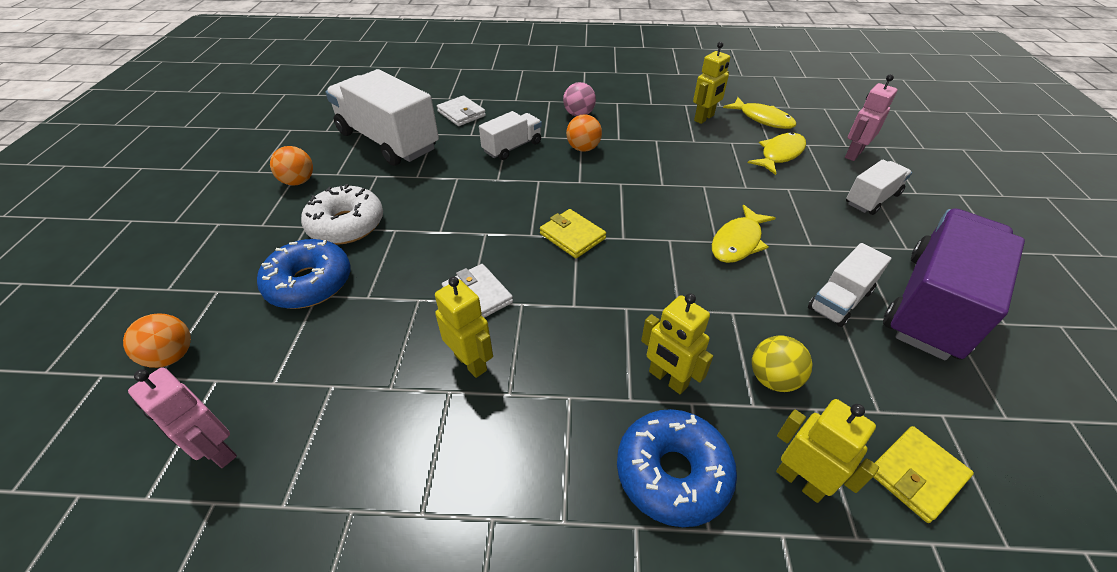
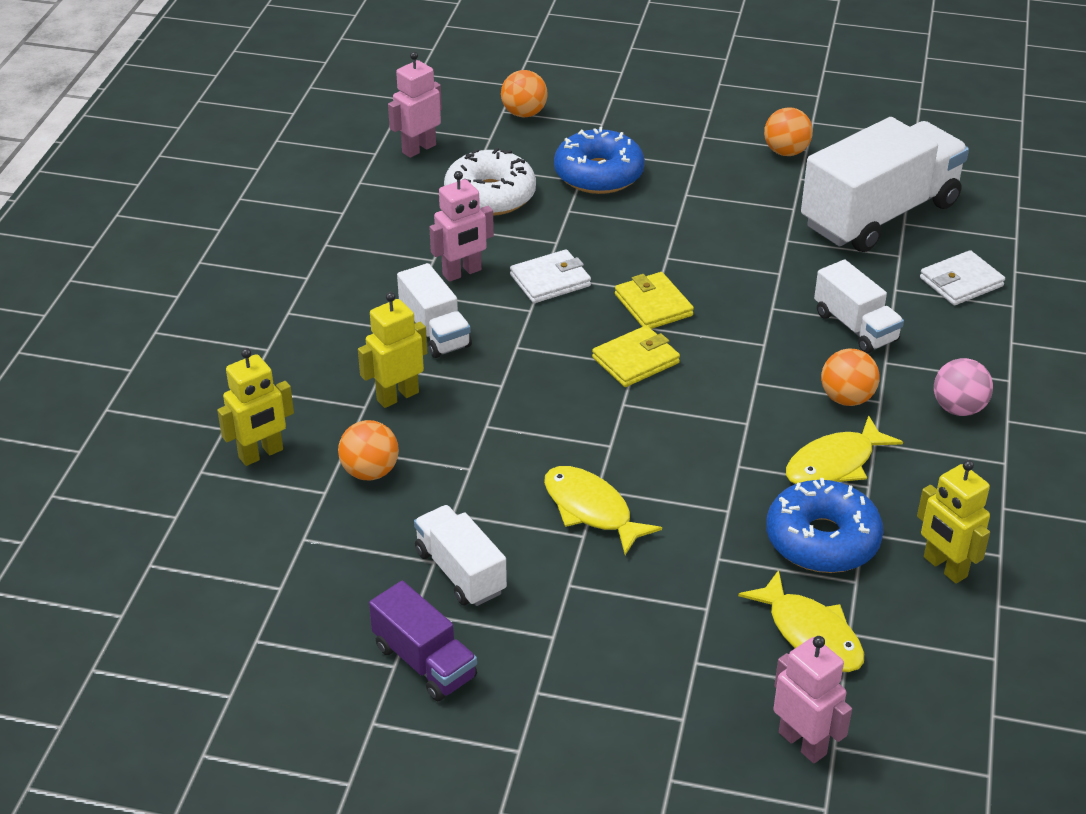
camera: 100 degrees right, 5 degrees down
white donut [301,184,383,245] -> white donut moved to [444,148,536,216]
yellow robot [435,277,493,378] -> pink robot [429,171,494,282]
blue donut [617,409,737,527] -> blue donut moved to [766,478,884,573]
yellow fish [723,97,797,129] -> yellow fish moved to [786,415,903,484]
yellow ball [752,335,813,392] -> orange ball [338,420,399,480]
white truck [846,160,912,215] -> white truck moved to [397,263,472,358]
yellow wallet [874,426,974,523] -> yellow wallet moved to [615,272,694,329]
purple truck [883,208,1025,360] -> purple truck [369,581,477,701], size x0.51

